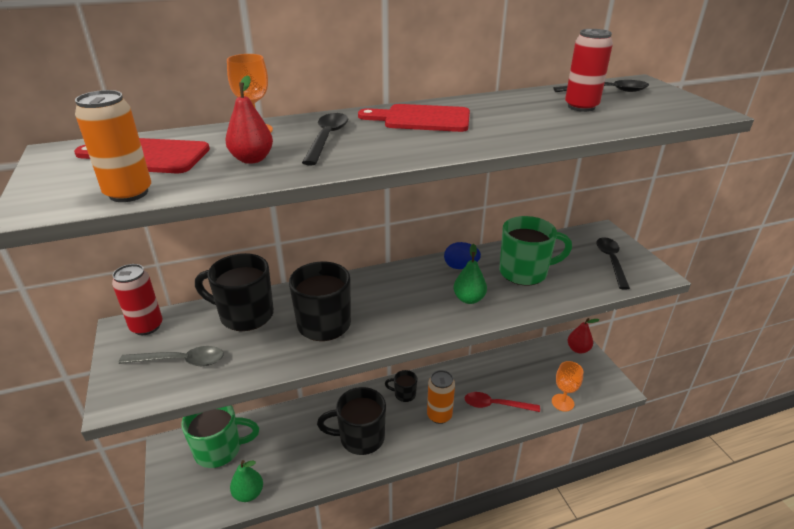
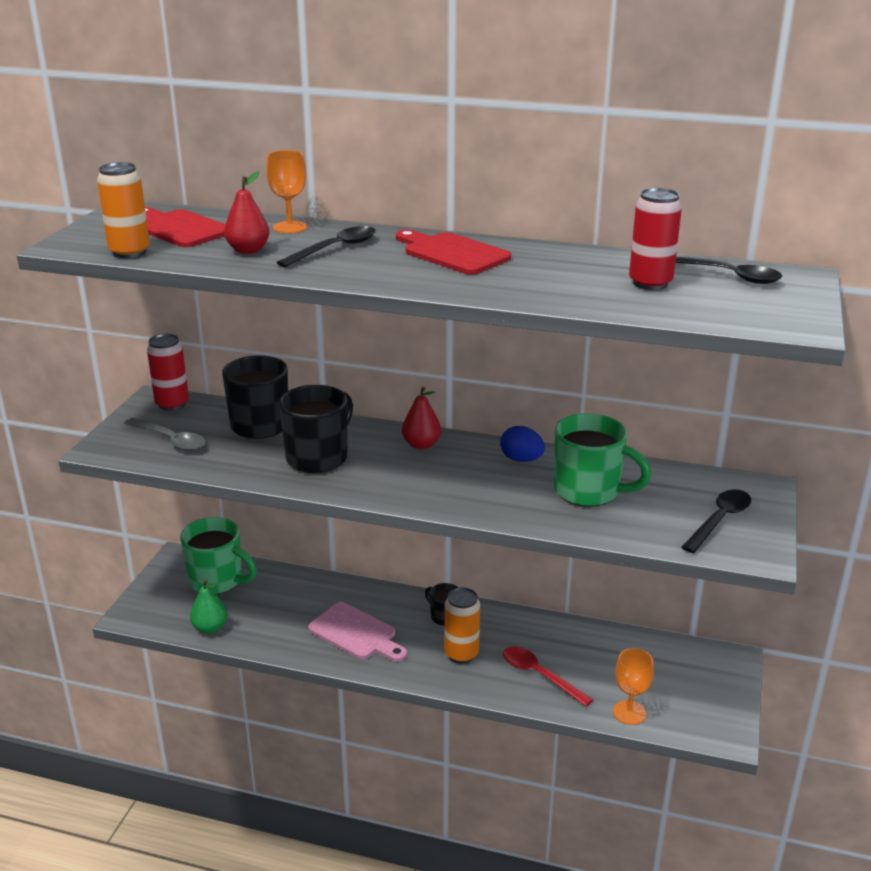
camera: 35 degrees right, 5 degrees down
black mug [317,387,386,455] -> pink cutting board [308,602,407,662]
green pear [454,244,487,304] -> none
red pear [568,318,599,354] -> red pear moved to [402,387,441,449]

